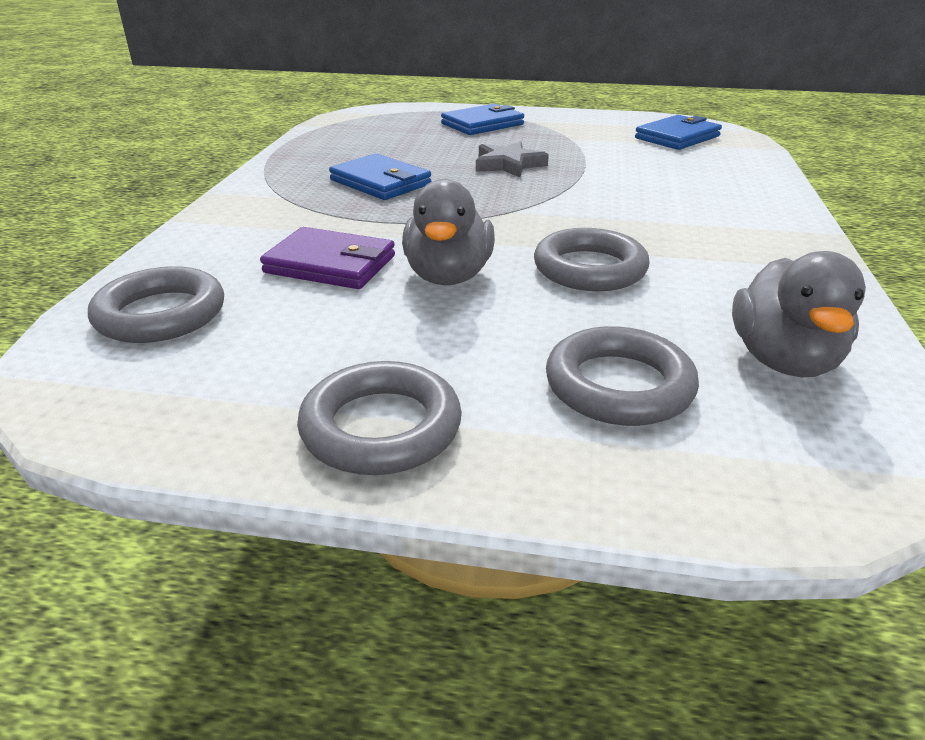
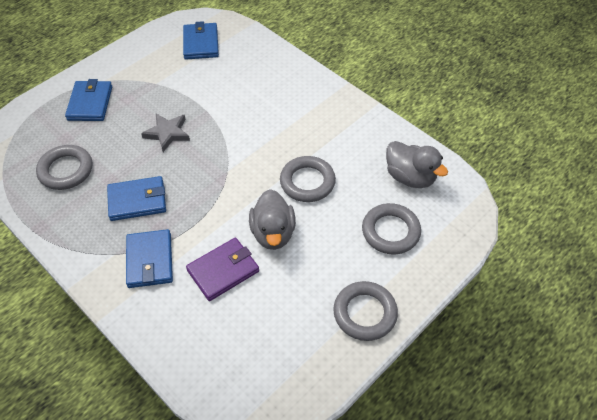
camera: 55 degrees left, 20 degrees up
grey ring [88,266,224,343] -> grey ring moved to [36,145,92,190]
grey duck [402,179,495,285] -> grey duck turned 45 degrees clockwise [249,189,296,250]
none -> blue wallet [126,229,173,288]

